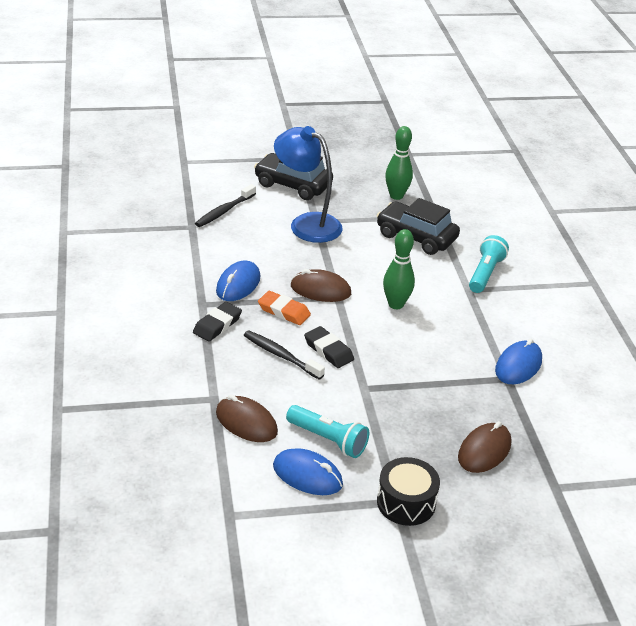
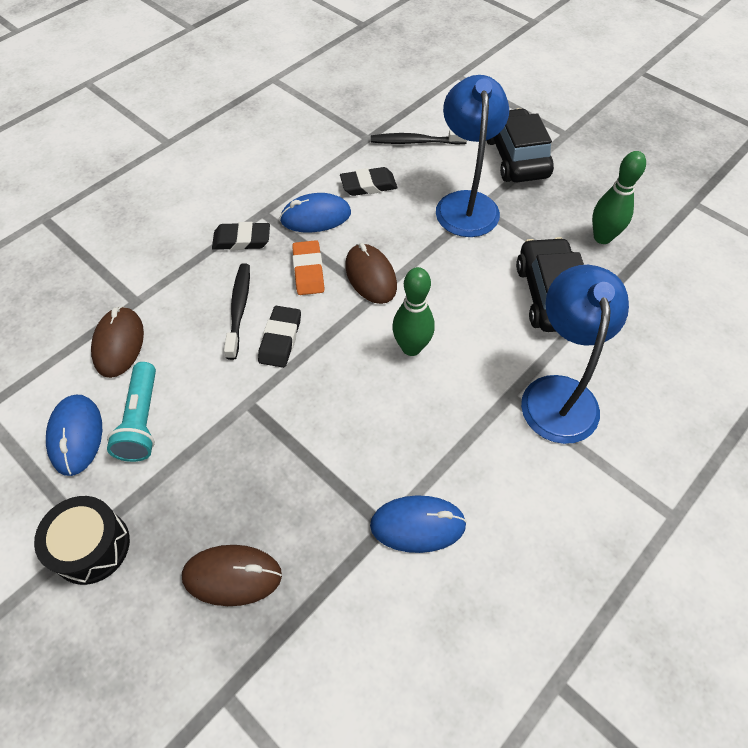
camera: 55 degrees right, 20 degrees up
turquoise flashlight [469,235,509,293] -> blue lamp [521,265,629,444]
none -> black eraser [340,167,397,196]

